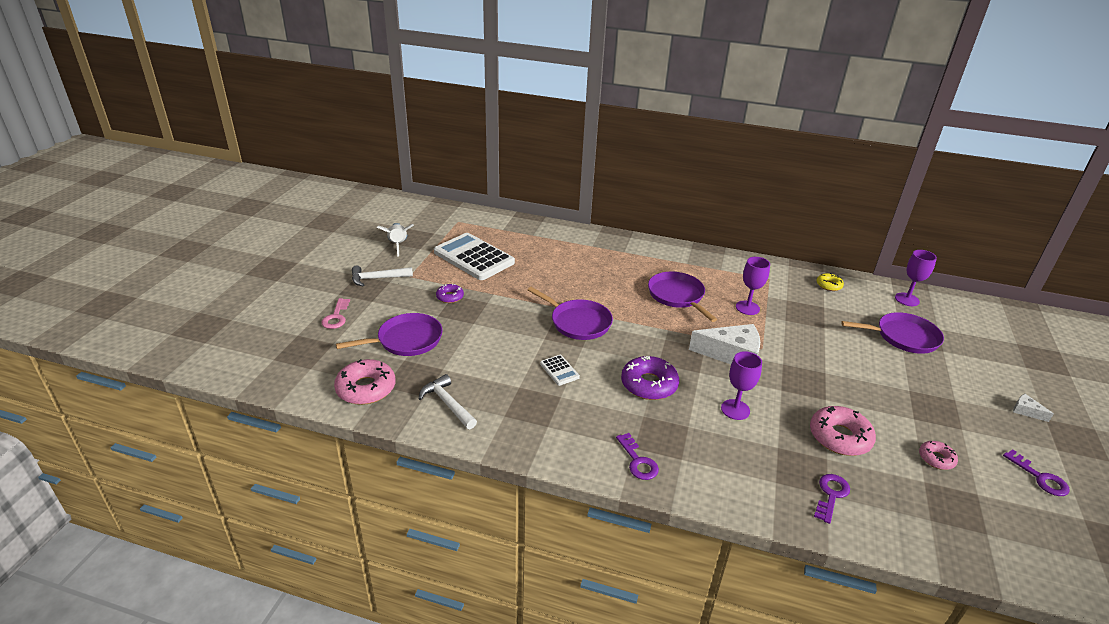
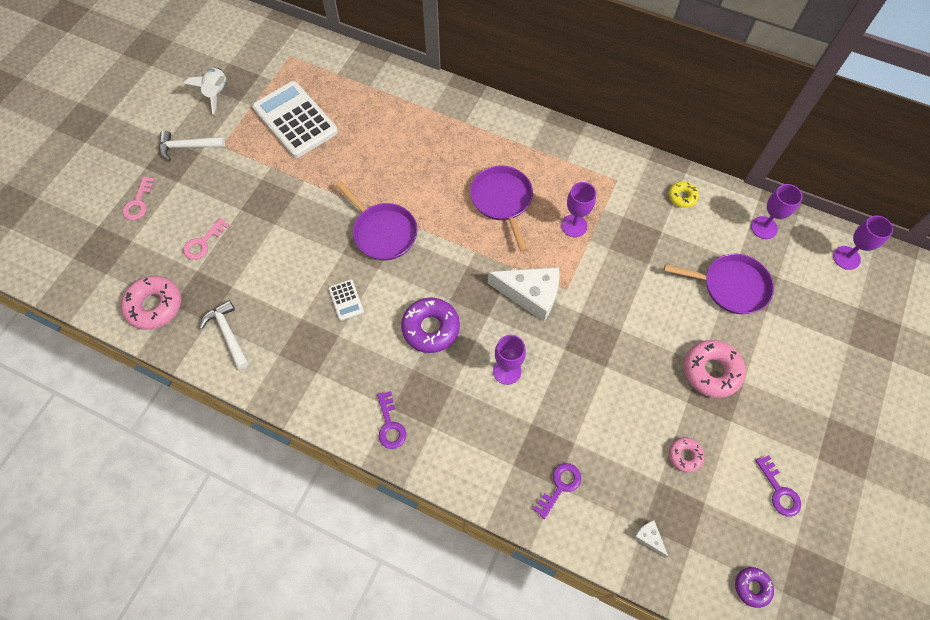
camera: 10 degrees right, 30 degrees up
purple pan [336,313,443,356] -> pink key [183,218,230,260]
purple donut [436,284,464,303] -> purple donut moved to [735,567,774,608]
pink donut [810,406,876,456] -> pink donut moved to [684,340,746,398]
white cheese [1013,394,1054,422] -> white cheese moved to [633,520,668,557]
none -> purple goblet [833,216,893,270]

